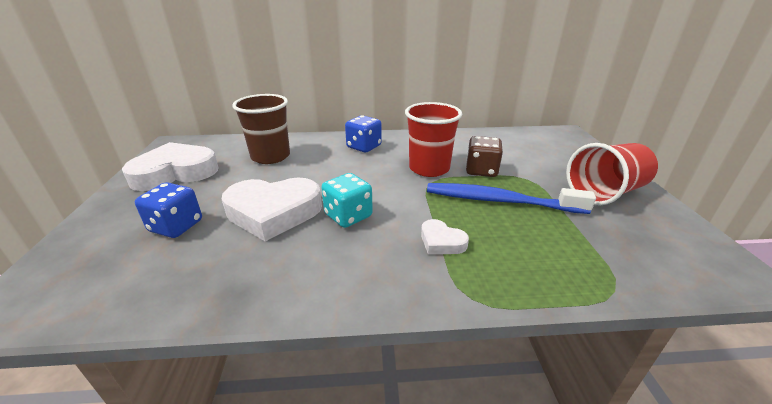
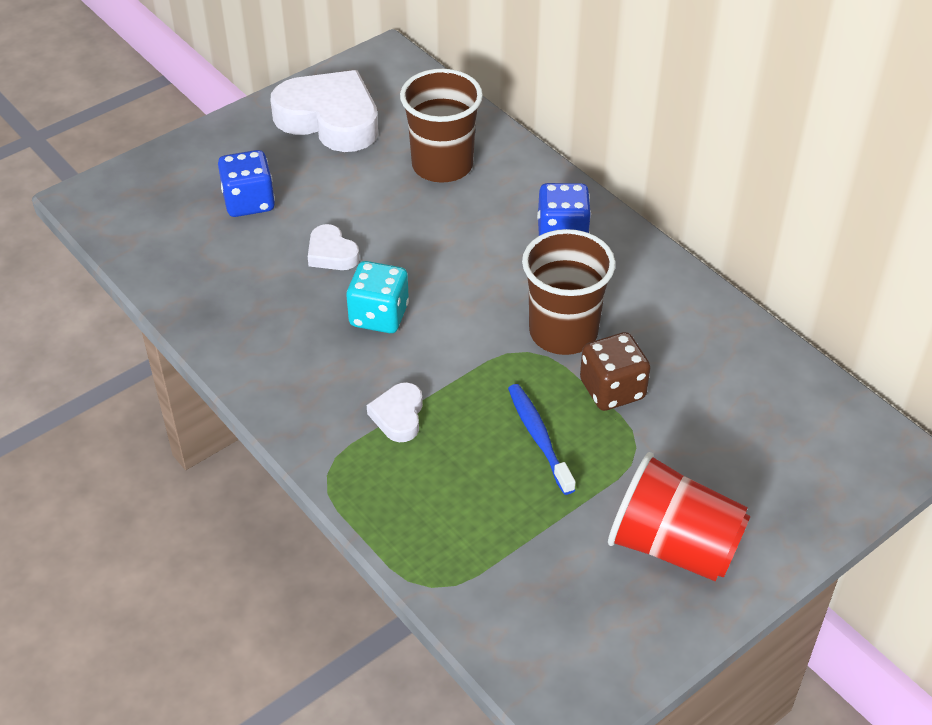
camera: 55 degrees right, 15 degrees up
white heart [222,177,322,241] -> white heart [308,224,359,270], size x0.47
red cup [405,102,462,177] -> brown cup [522,229,615,355]
blue toothbrush [427,183,596,214] -> blue toothbrush [508,384,576,495], size x0.59

